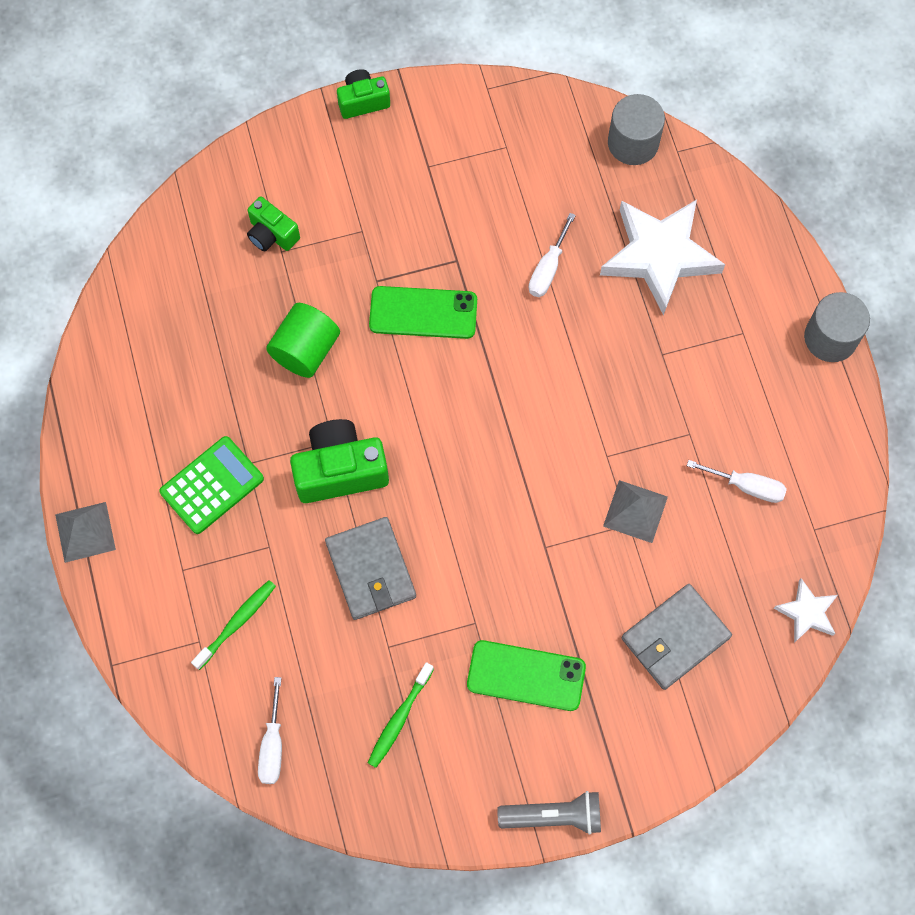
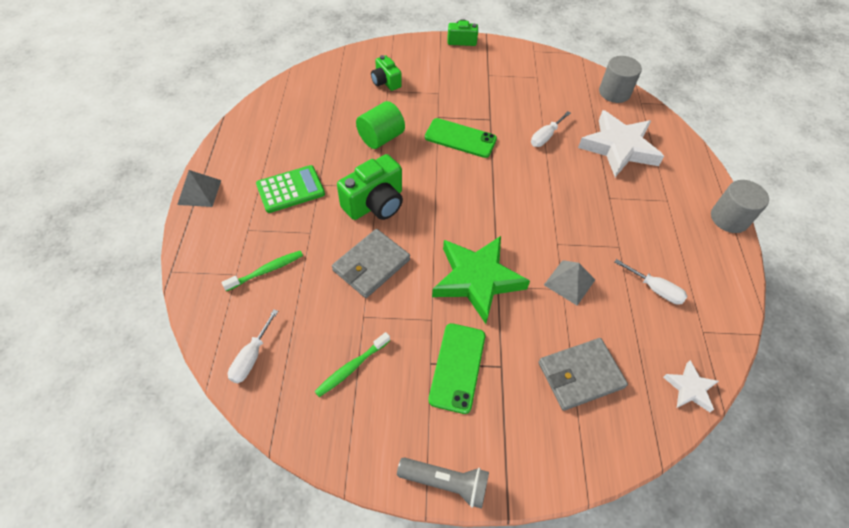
camera: 15 degrees right, 15 degrees down
green camera [290,419,389,503] -> green camera turned 135 degrees clockwise [337,154,403,220]
grey wallet [325,517,416,620] -> grey wallet turned 45 degrees clockwise [332,229,410,298]
green phone [467,640,586,711] -> green phone turned 75 degrees clockwise [428,323,485,414]
none -> green star [432,236,530,324]

